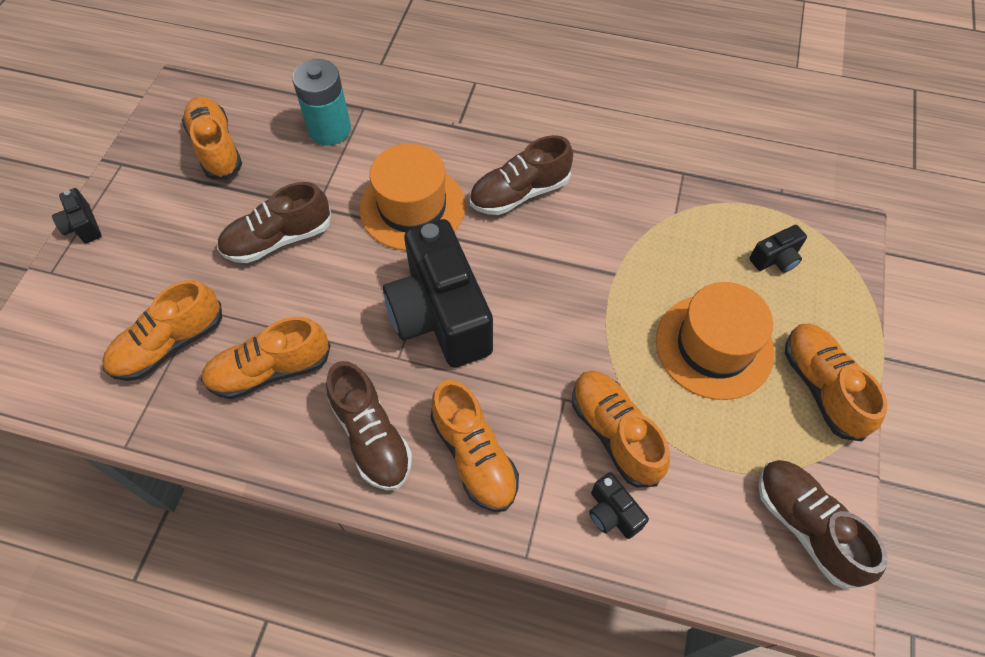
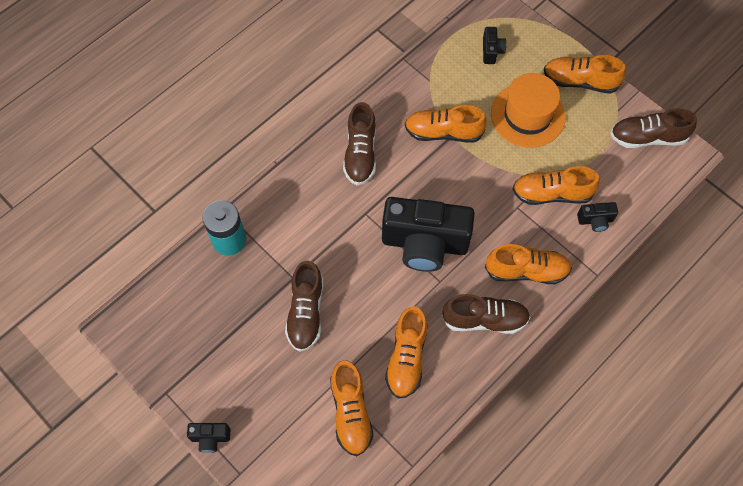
camera: 60 degrees left, 5 degrees up
orange shoe [182,97,242,180] -> orange shoe moved to [405,105,487,143]
orange hat [359,144,465,250] -> none

